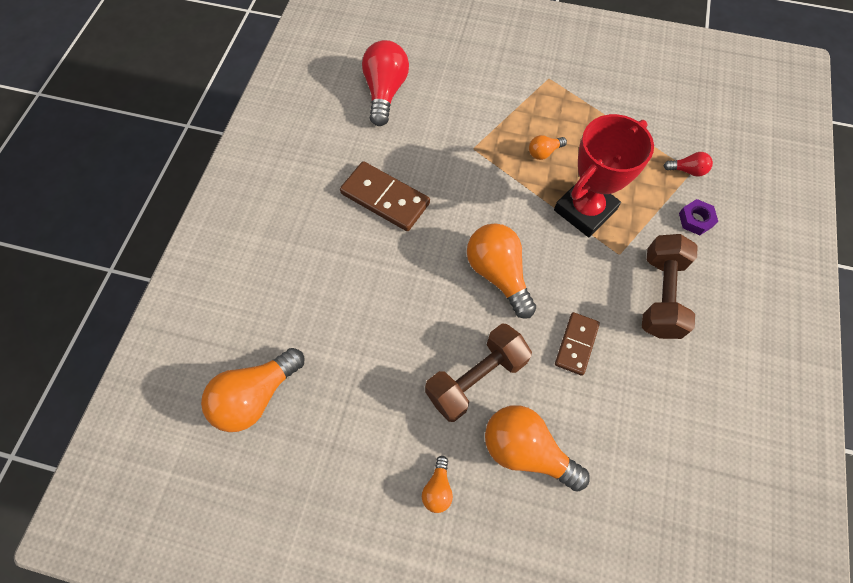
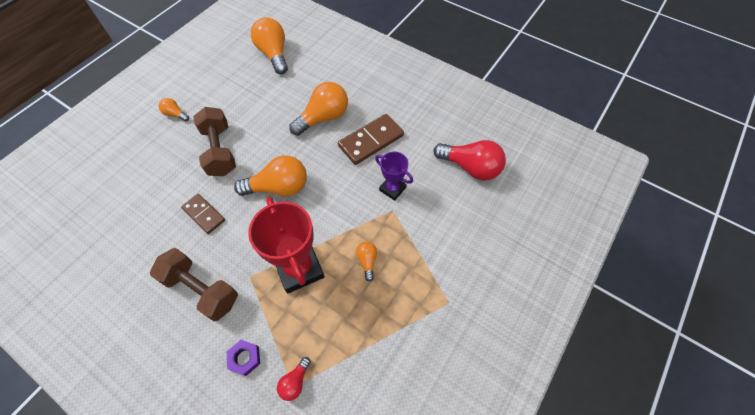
camera: 110 degrees right, 5 degrees down
orange light bulb [485,405,590,492] -> orange light bulb moved to [289,82,348,136]
none -> purple trophy [375,152,413,201]

